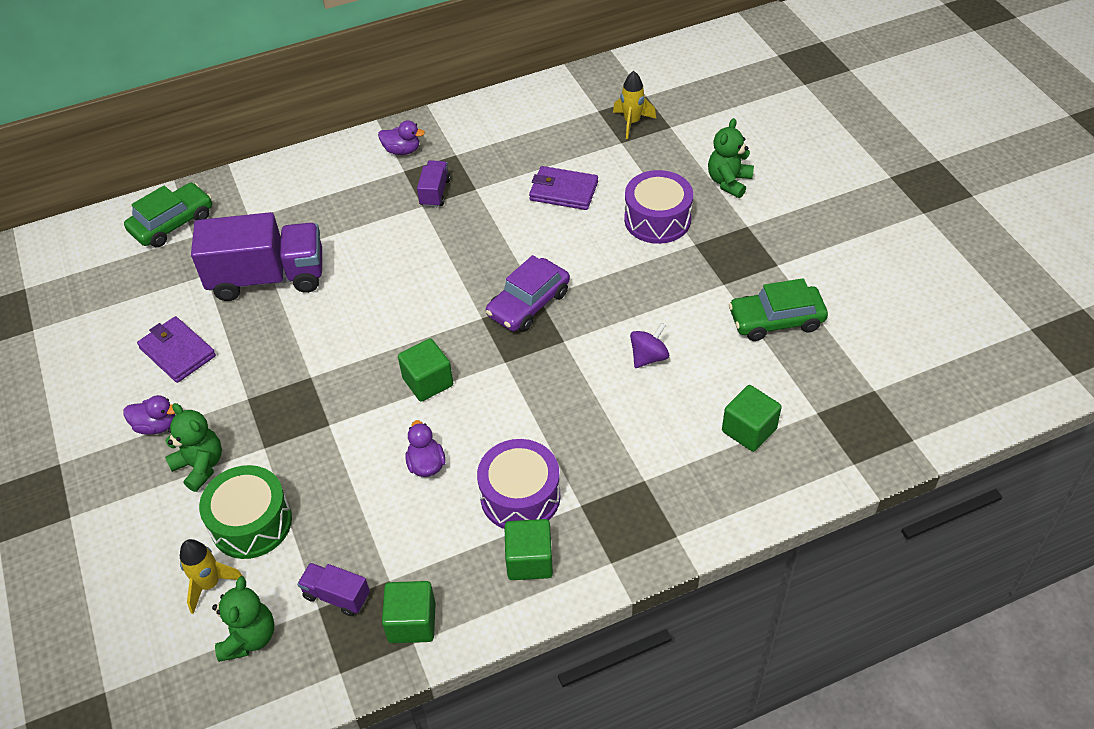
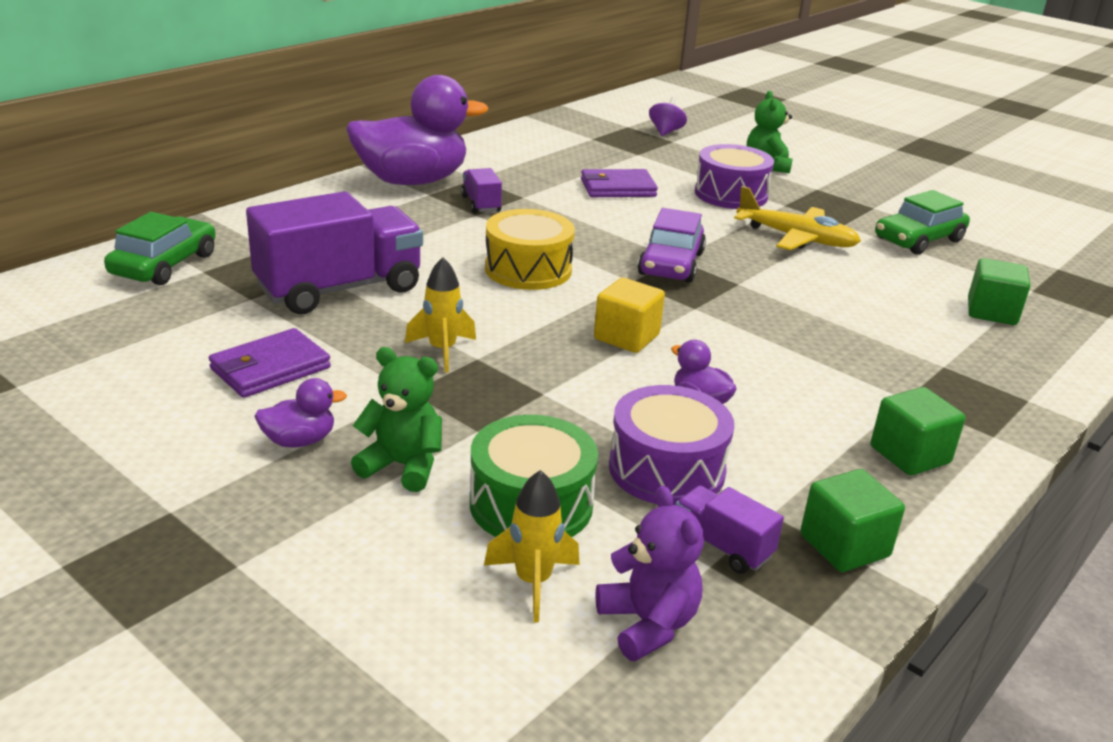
camera: 30 degrees left, 20 degrees down
purple wallet [137,316,216,383] -> purple wallet turned 60 degrees counterclockwise [209,328,331,398]
green teddy bear [212,576,274,662] -> purple teddy bear [595,486,704,661]
purple truck [297,563,370,616] -> purple truck turned 45 degrees clockwise [676,486,784,574]
purple duck [378,120,425,155] -> purple duck [346,75,488,185], size x2.40
green cube [398,338,453,402] -> yellow cube [594,278,665,353]
purple drum [477,439,561,529] -> purple drum moved to [609,385,734,505]
yellow rocket [613,71,656,139] -> yellow rocket moved to [405,257,476,372]
purple spinning top [630,323,669,368] -> purple spinning top moved to [649,97,687,136]
none -> yellow drum [485,209,575,290]
none -> yellow plane [734,186,861,250]

